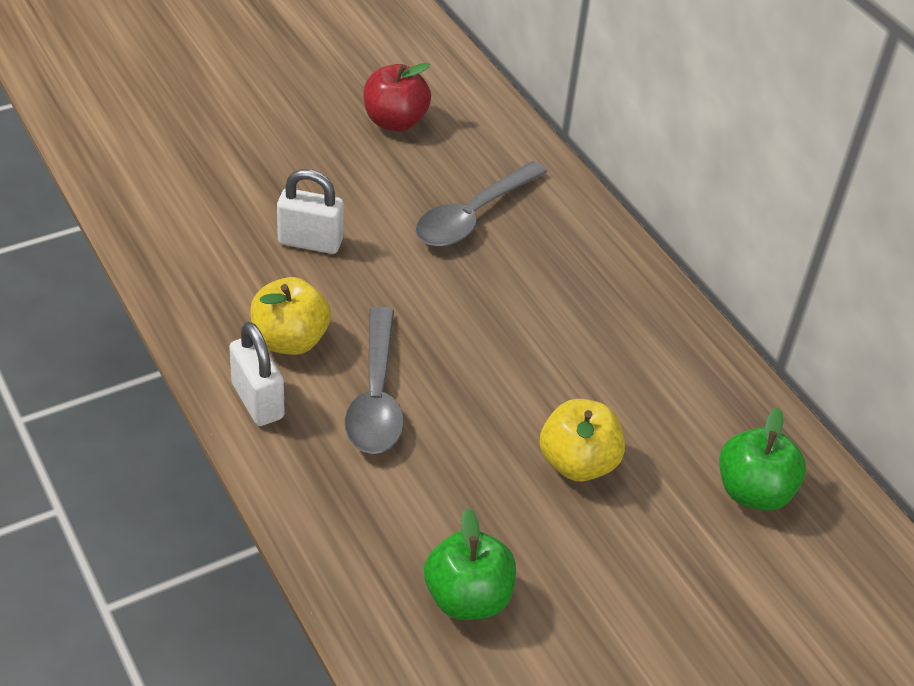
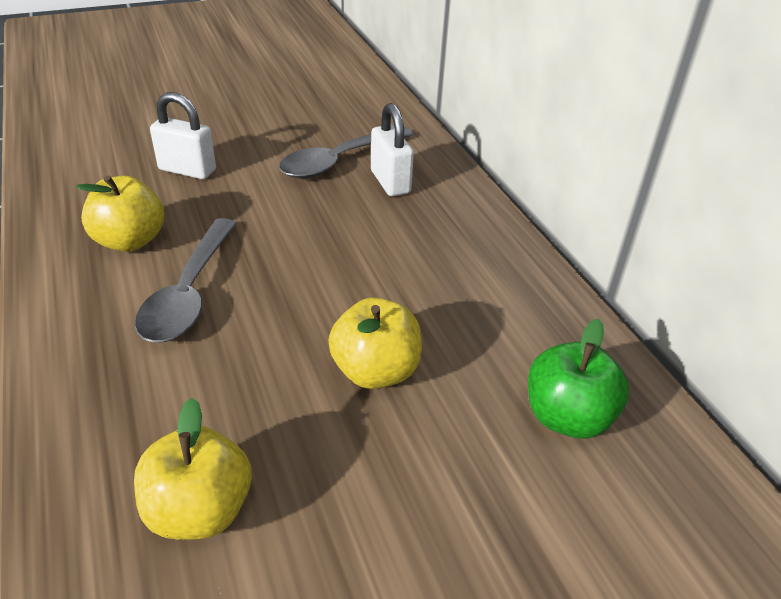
camera: 10 degrees right, 5 degrees down
white padlock [229,322,285,426] -> white padlock moved to [371,103,414,196]
red apple [363,63,431,131] -> none
green apple [424,508,516,620] -> yellow apple [134,398,252,540]

